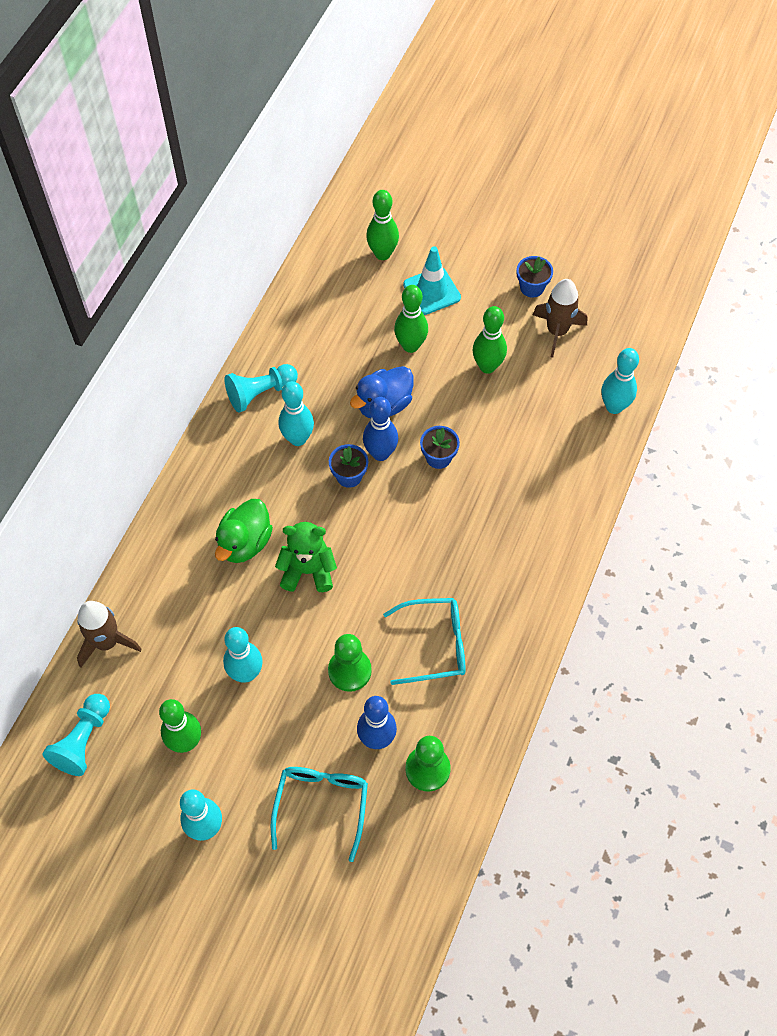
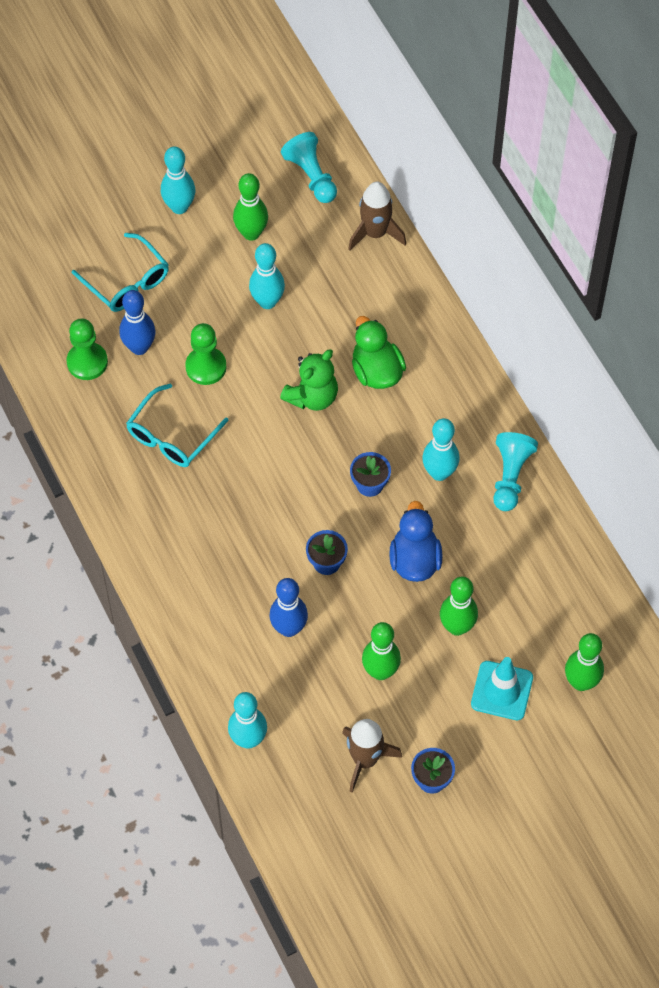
camera: 130 degrees right, 0 degrees up
blue bowling pin [363,397,398,461] -> blue bowling pin moved to [269,578,308,637]

